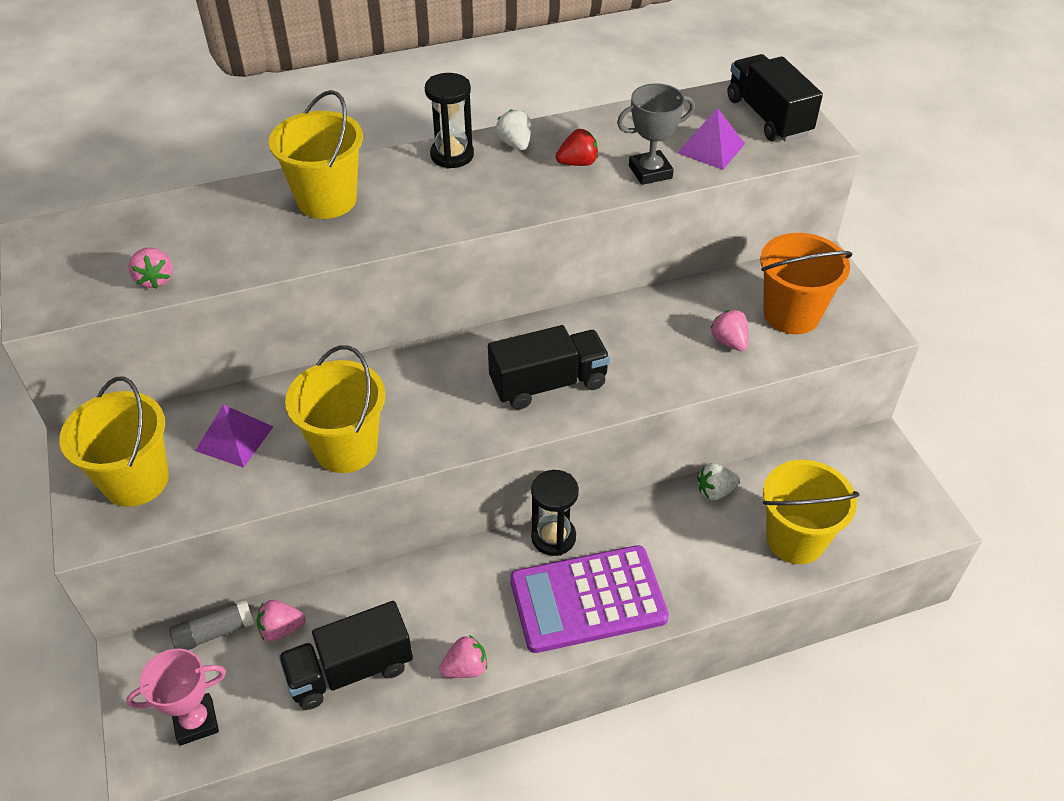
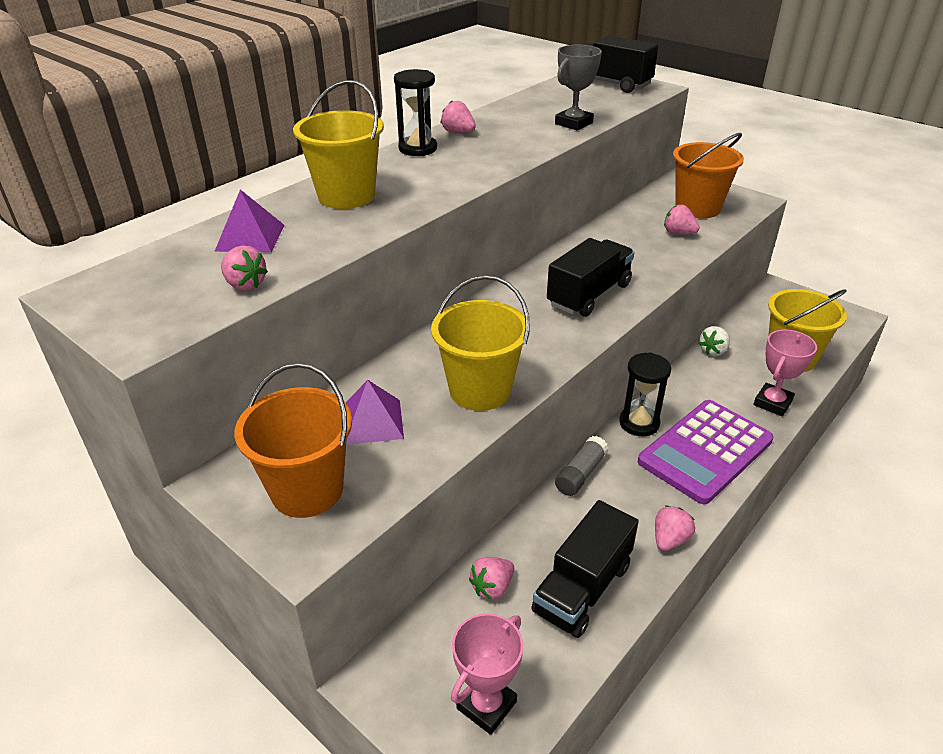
camera: 30 degrees left, 10 degrees down
yellow bucket [59,377,169,507] -> orange bucket [234,363,352,518]
grey glue stick [169,599,254,650] -> grey glue stick moved to [555,436,609,496]
white strawberry [496,109,531,150] -> pink strawberry [441,101,476,133]
red strawberry [556,129,598,166] -> none
purple pyramid [677,108,745,170] -> purple pyramid moved to [214,189,285,252]
none -> pink trophy [753,329,817,416]

